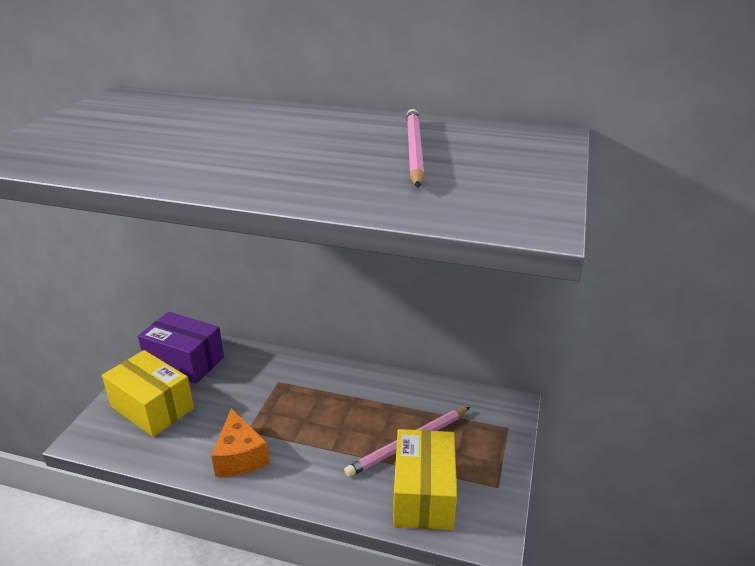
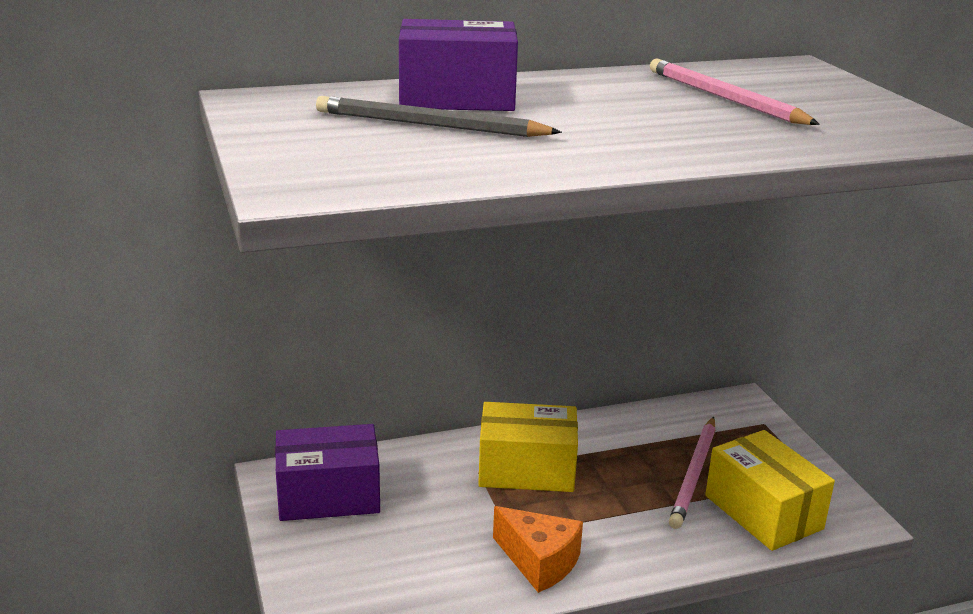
camera: 35 degrees left, 5 degrees down
yellow box [102,350,194,437] -> yellow box moved to [478,402,578,492]
none -> grey pencil [316,96,562,137]
none -> purple box [399,19,518,111]

